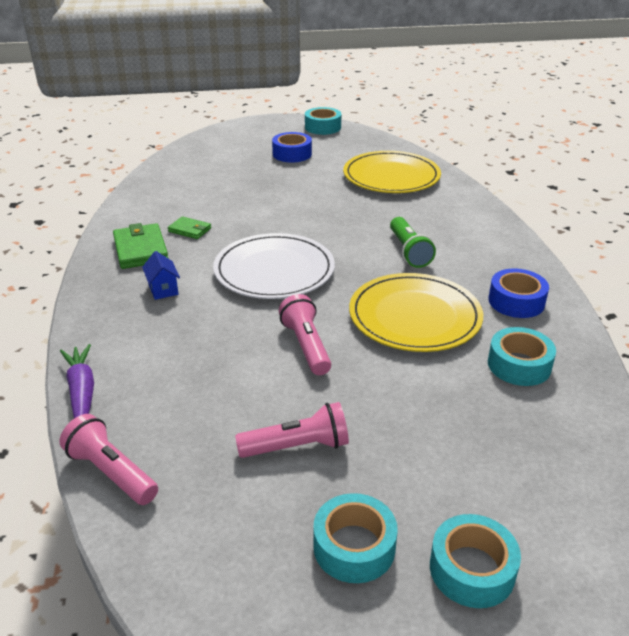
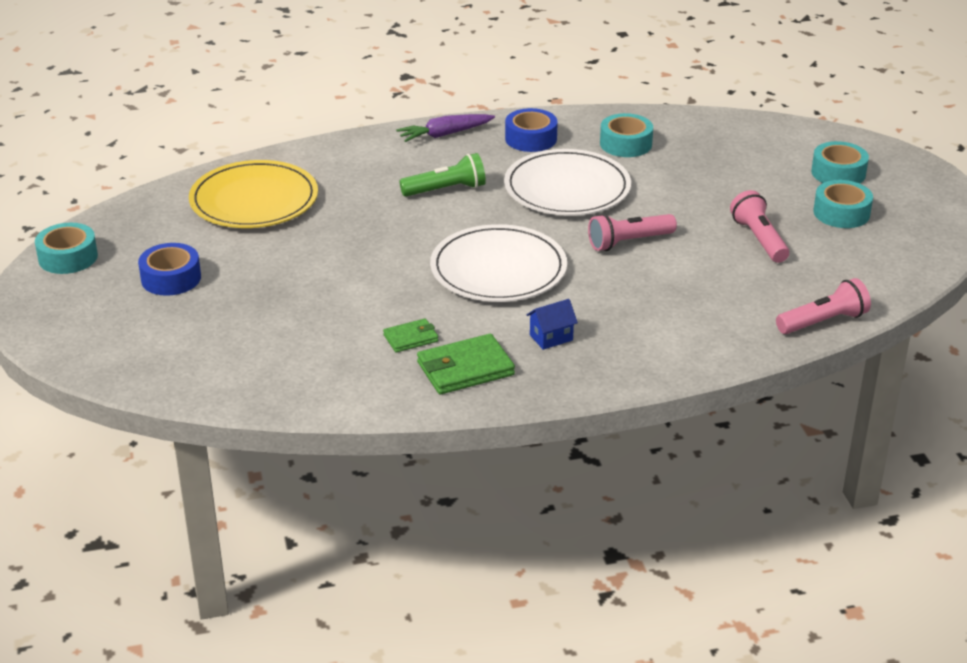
camera: 95 degrees left, 0 degrees up
pink flashlight [59,414,158,505] -> pink flashlight turned 150 degrees counterclockwise [776,278,871,334]
purple carrot [60,344,94,418] -> purple carrot moved to [396,114,495,142]
green wallet [168,216,211,239] -> green wallet turned 45 degrees clockwise [383,318,438,353]
yellow plate [349,273,483,352] -> white plate [504,149,631,216]

